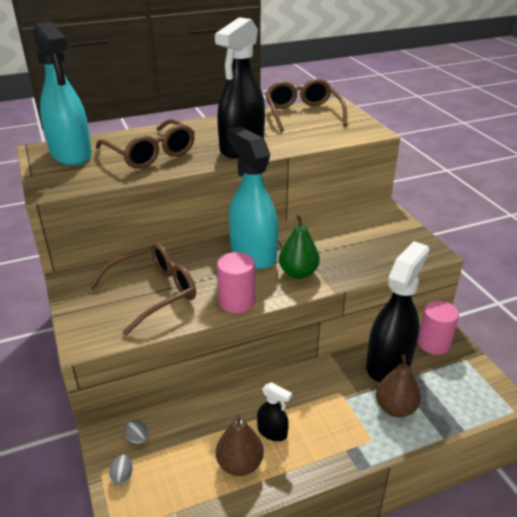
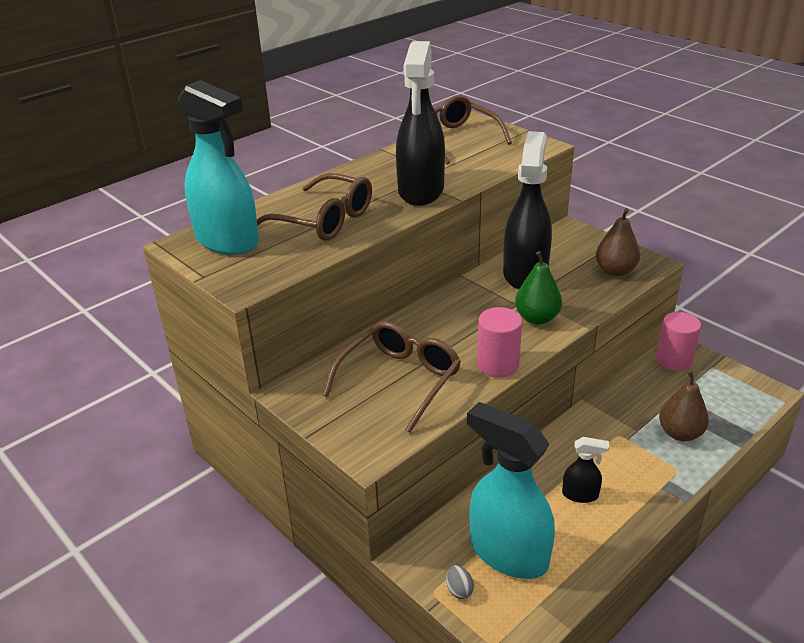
camera: 20 degrees left, 0 degrees up
grey egg [125,420,148,444] -> none
brown pear [216,414,264,476] -> brown pear moved to [596,208,640,276]
turquoise spray bottle [227,126,278,269] -> turquoise spray bottle moved to [467,402,555,579]
black spray bottle [366,241,429,382] -> black spray bottle moved to [503,131,552,289]

